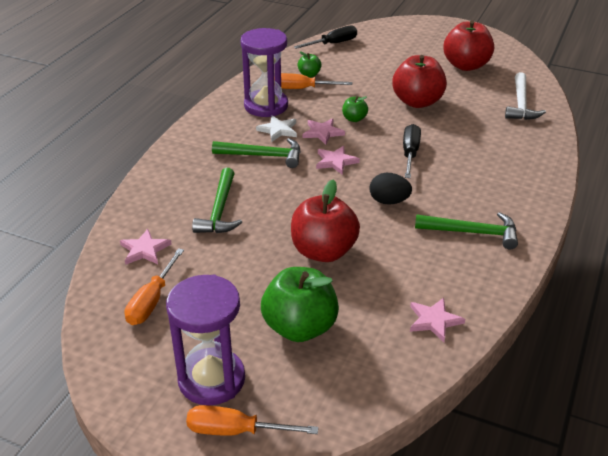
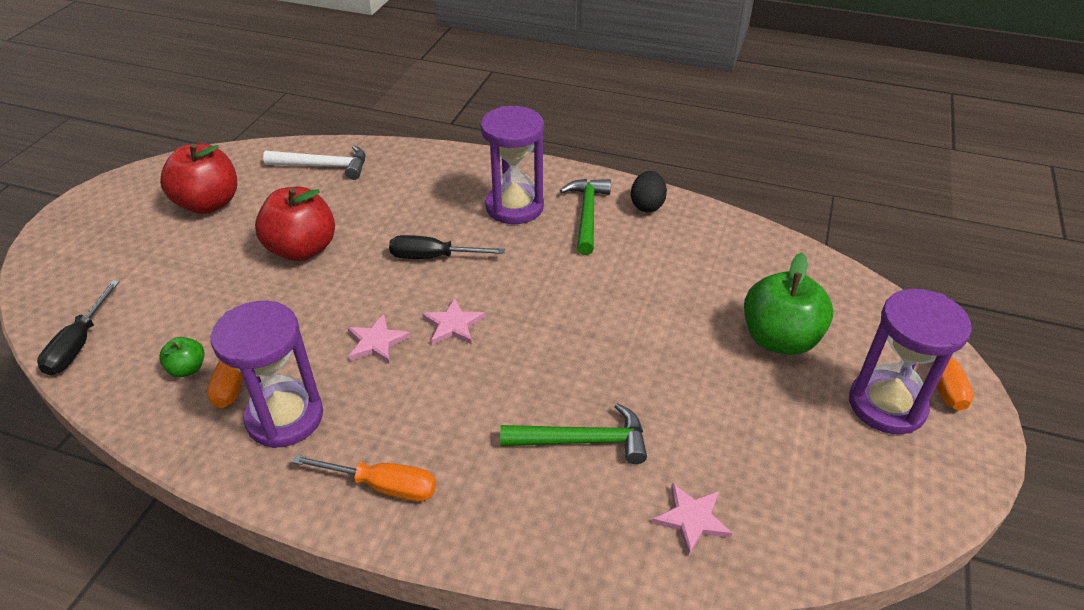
camera: 95 degrees left, 5 degrees up
orange screwdriver [125,248,184,325] -> orange screwdriver moved to [291,455,436,502]
green hammer [212,138,300,168] -> none
white star [256,115,297,142] -> none
red apple [291,180,360,262] -> none
black screwdriver [294,26,357,49] -> black screwdriver turned 135 degrees counterclockwise [37,280,120,375]
green apple [342,96,368,122] -> none
black egg [369,173,412,205] -> black egg moved to [631,171,667,212]
pink star [410,298,465,342] -> none
none -> purple hourglass [481,106,544,224]

